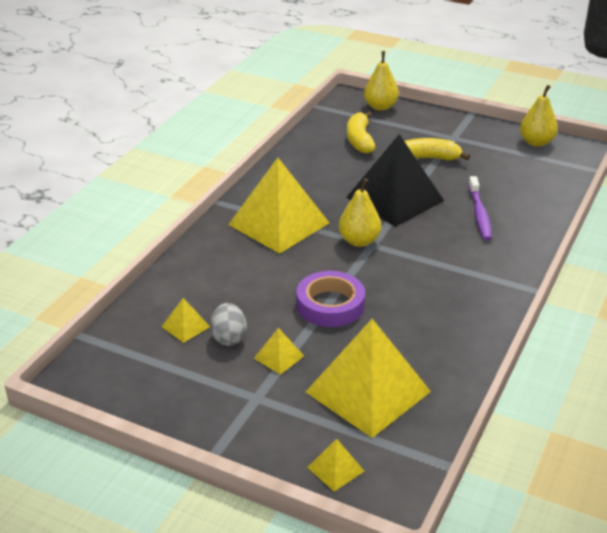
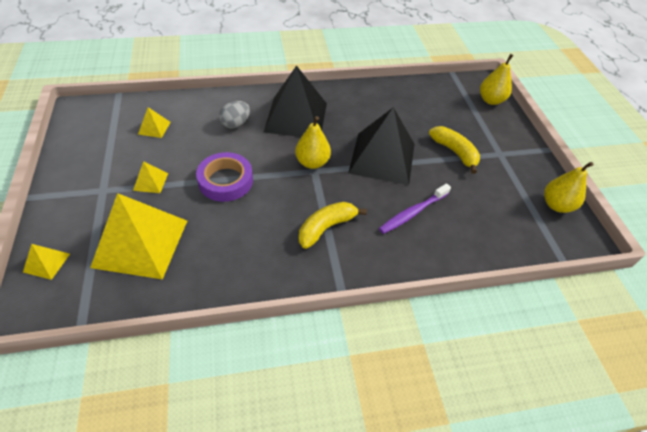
camera: 50 degrees right, 15 degrees up
grey egg [210,303,247,346] -> grey egg moved to [219,101,250,128]
yellow pyramid [228,158,329,254] -> black pyramid [264,65,327,137]
yellow banana [347,111,376,153] -> yellow banana moved to [299,202,367,249]

